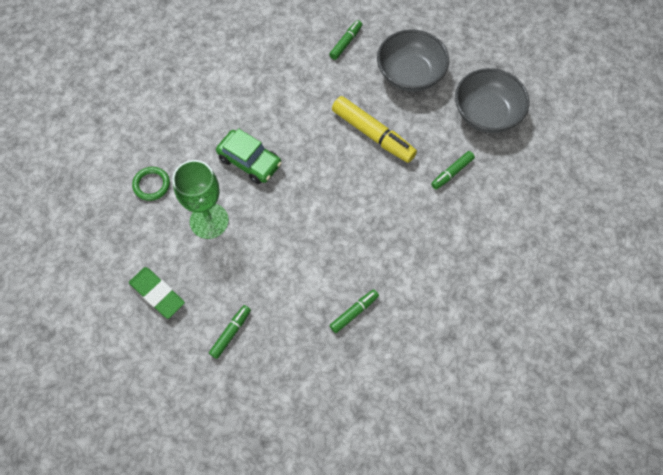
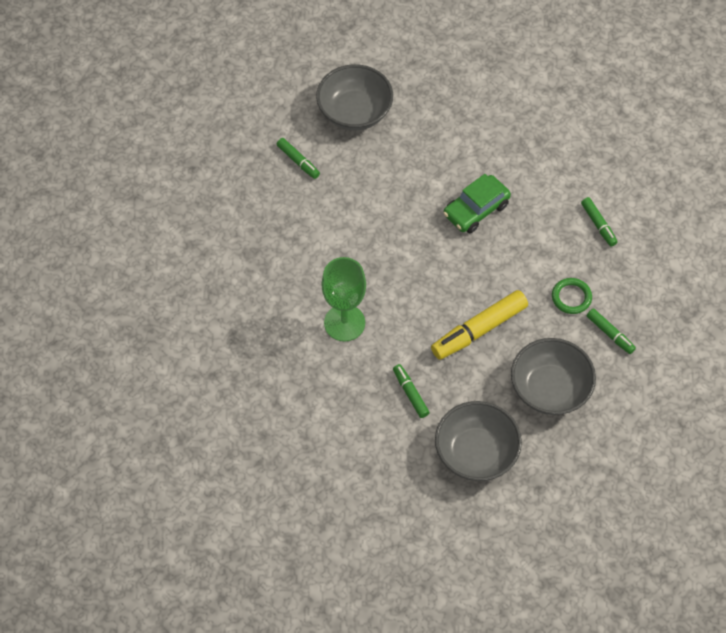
camera: 105 degrees right, 5 degrees down
green eraser [129,267,185,319] -> grey bowl [316,64,393,130]
green ring [132,167,170,201] -> green ring moved to [552,278,592,314]
green goblet [172,160,229,239] -> green goblet moved to [322,257,366,341]
green marker [329,289,379,333] -> green marker moved to [581,197,618,247]

